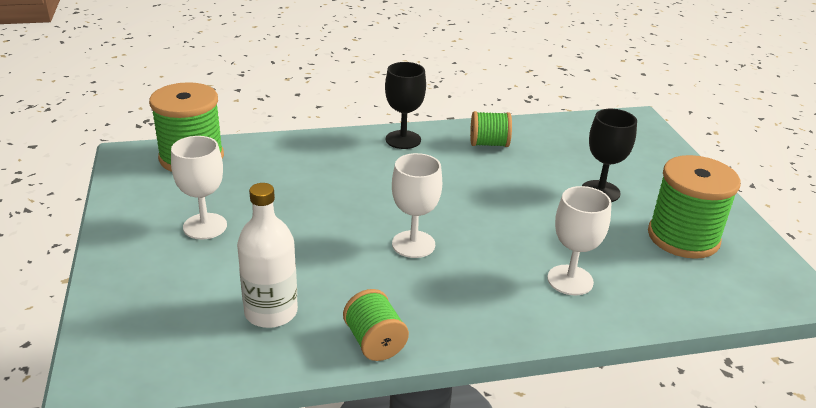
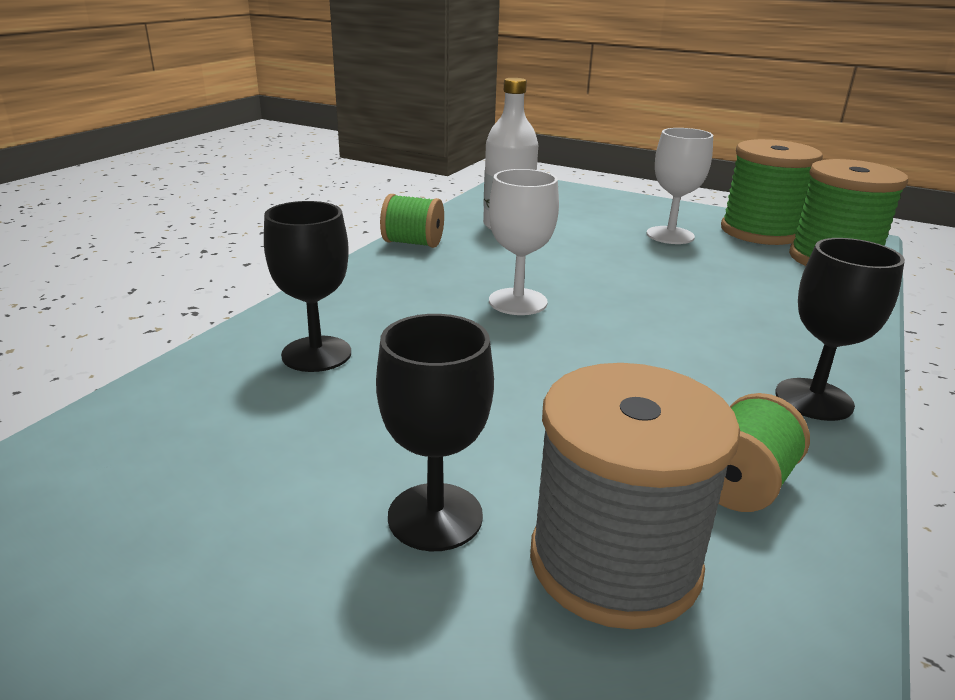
camera: 130 degrees right, 5 degrees down
white goblet [547,186,612,296] -> black goblet [264,201,351,372]
green spool [648,155,741,259] -> green spool moved to [721,139,823,245]
none -> grey spool [530,363,740,630]

